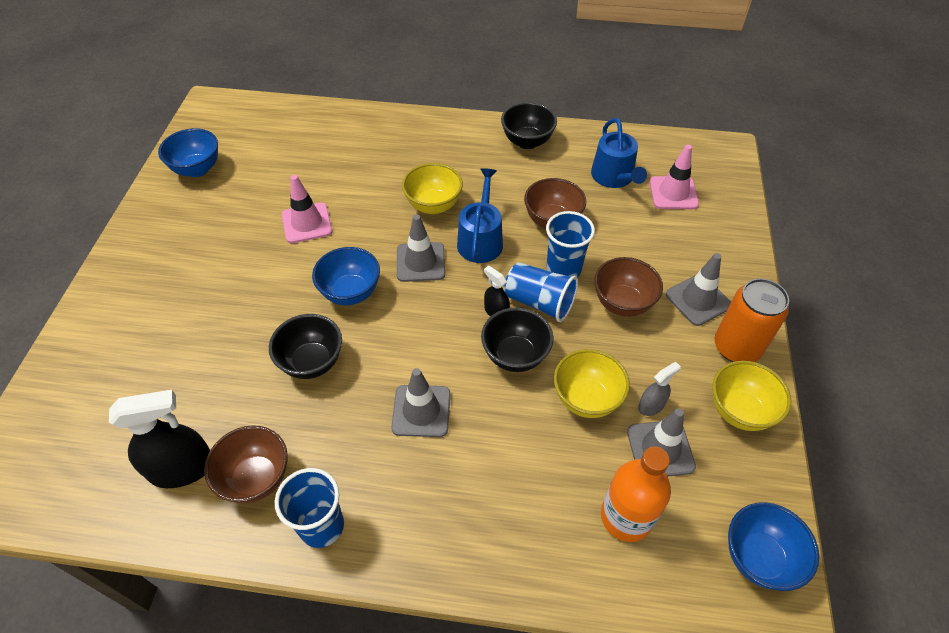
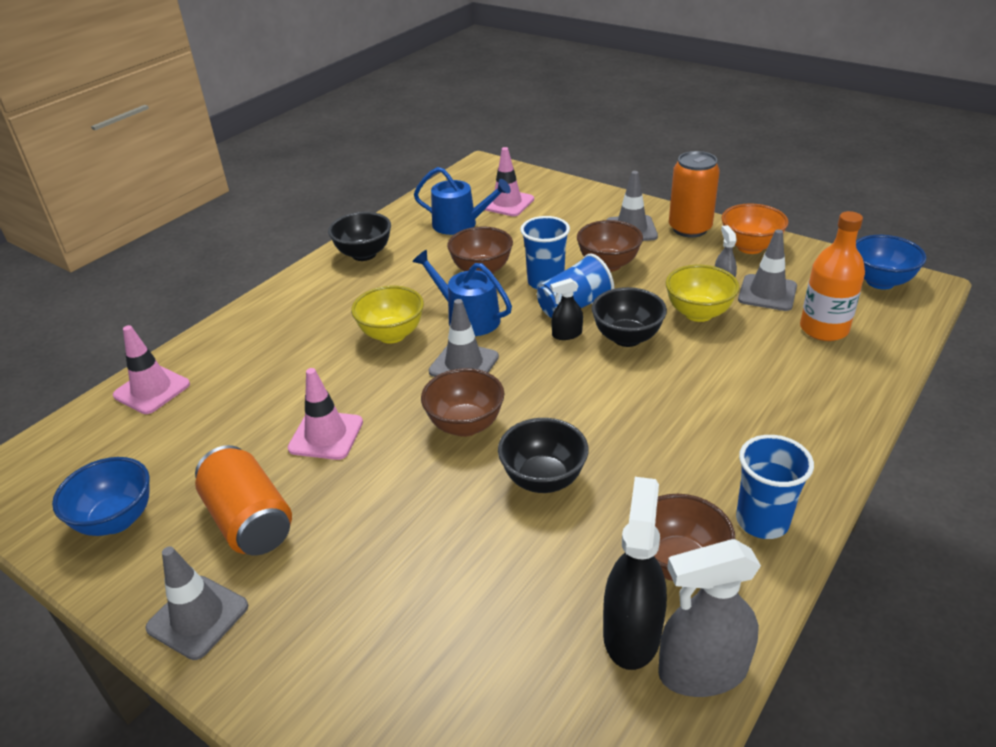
camera: 60 degrees left, 15 degrees down
blue bowl [312,247,380,305] -> brown bowl [421,368,505,437]
grey traffic cone [391,368,451,437] -> grey traffic cone moved to [145,546,248,660]
yellow bowl [712,361,791,431] -> orange bowl [721,203,789,254]
none -> pink traffic cone [113,325,190,414]
none -> orange can [195,445,292,555]
none -> grey spray bottle [658,539,761,697]

